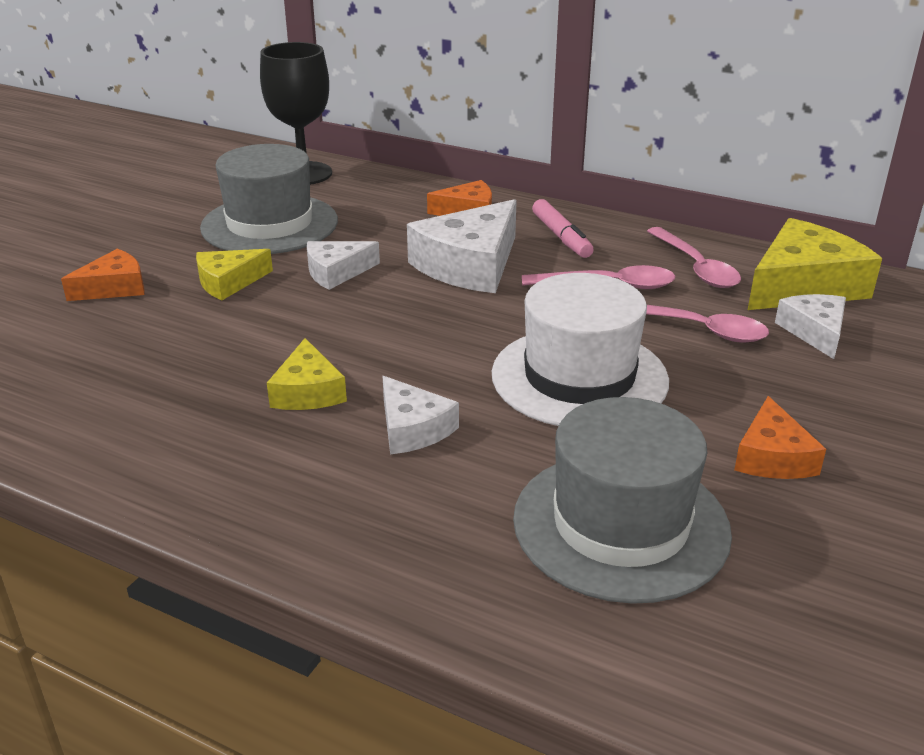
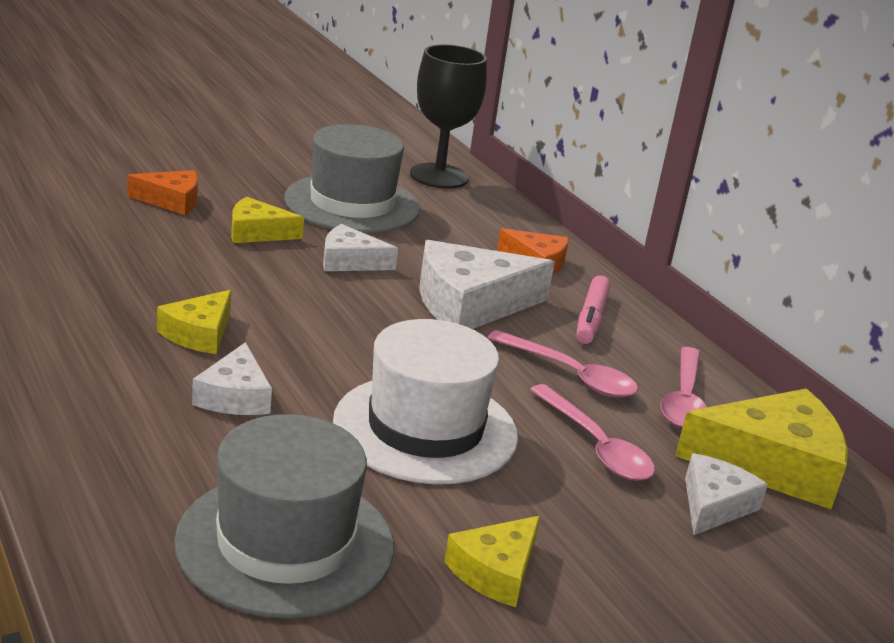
camera: 30 degrees right, 5 degrees down
orange cheese [734,396,826,479] -> yellow cheese [444,516,540,607]

